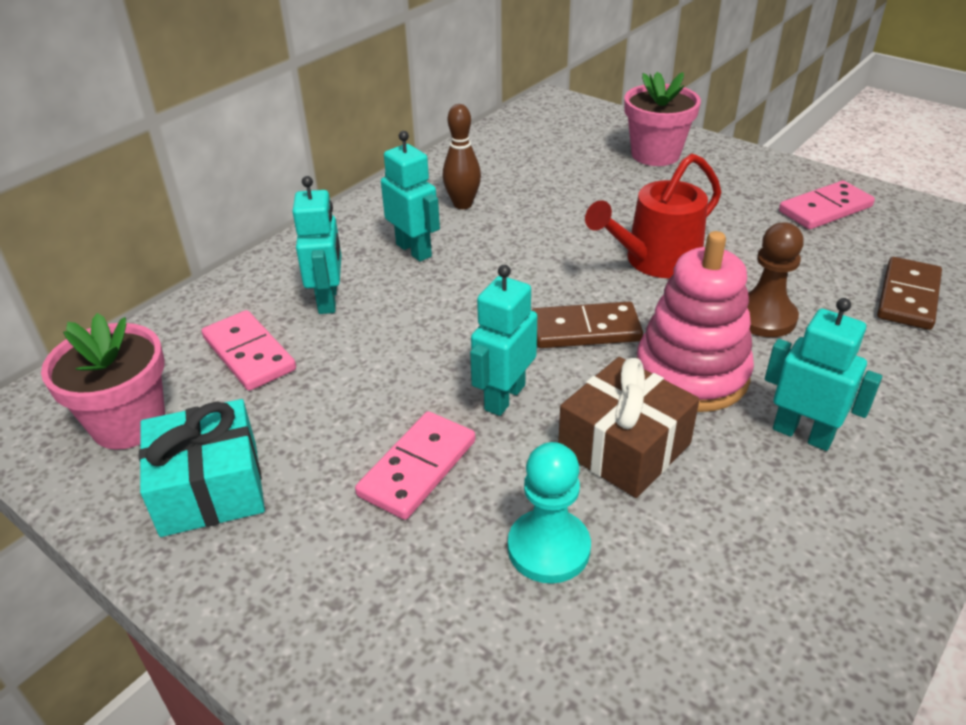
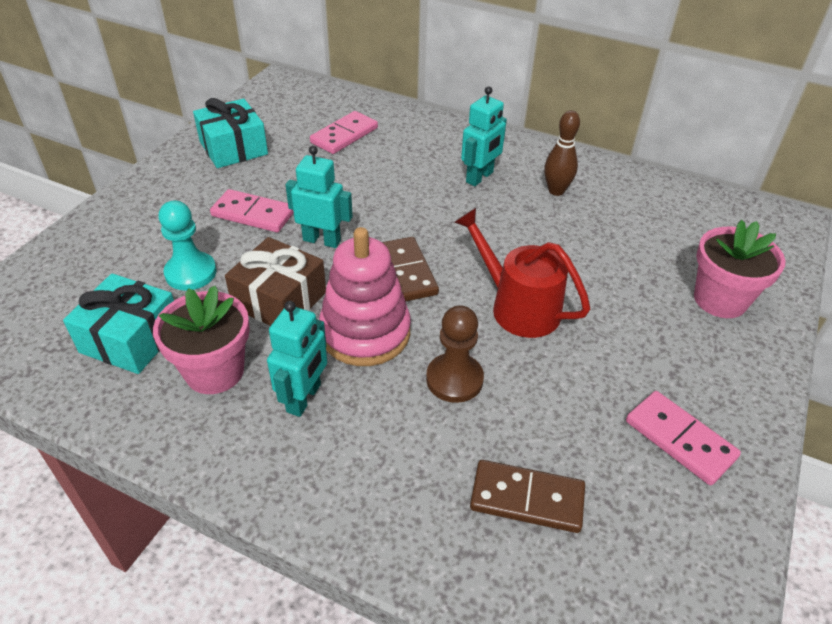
camera: 75 degrees right, 5 degrees up
pink flower pot [41,313,165,449] -> pink flower pot moved to [153,286,250,394]
turquoise robot [293,176,341,314] -> none
none -> turquoise gift [63,273,174,374]

